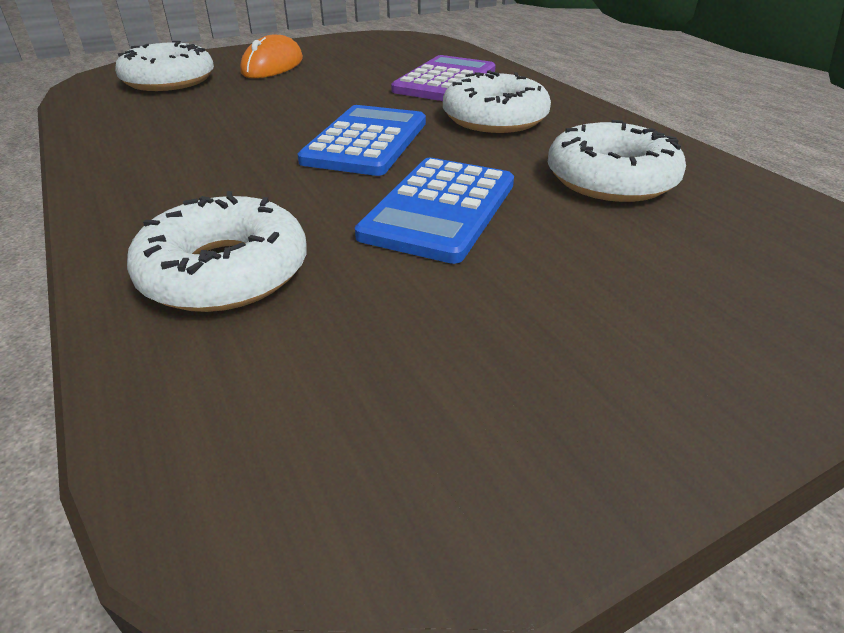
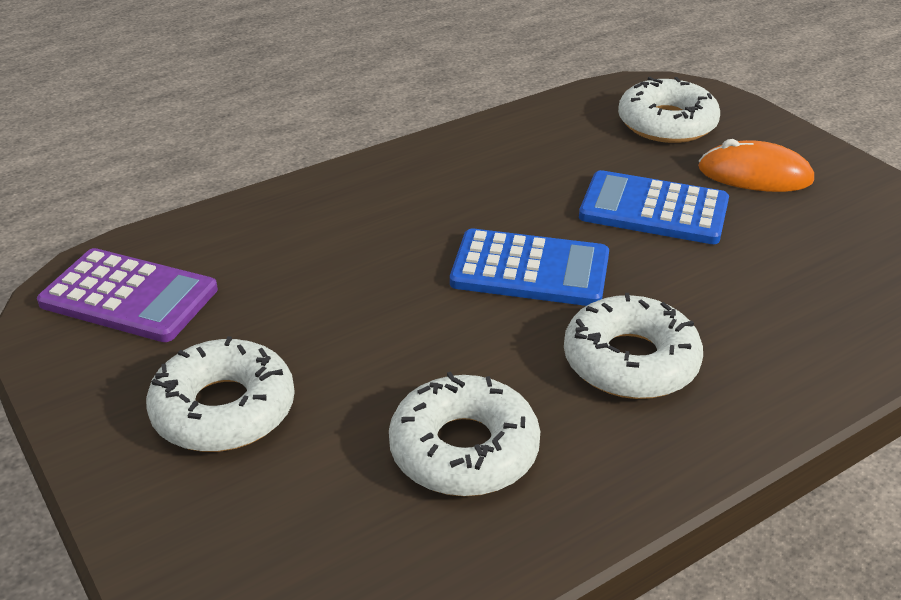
camera: 85 degrees right, 0 degrees up
white donut [127,191,307,312] -> white donut moved to [146,336,295,452]
blue calculator [355,158,514,264] -> blue calculator moved to [579,170,729,244]
purple calculator [391,55,496,101] -> purple calculator moved to [37,248,218,342]

